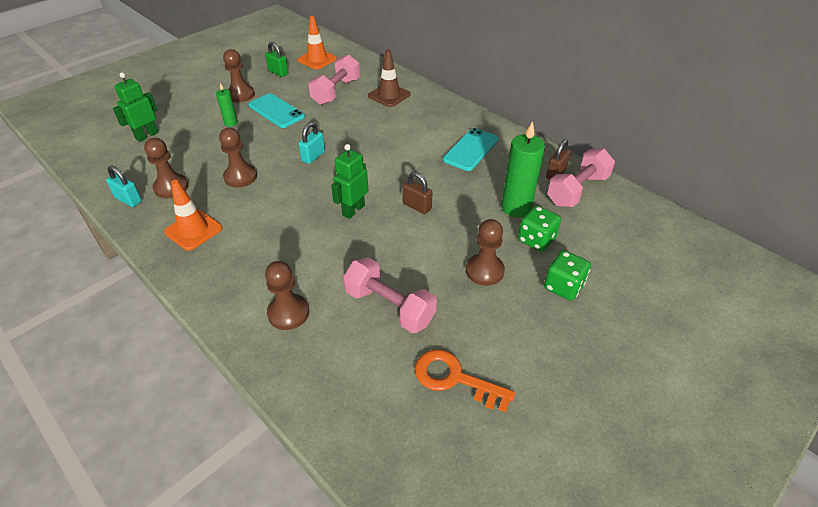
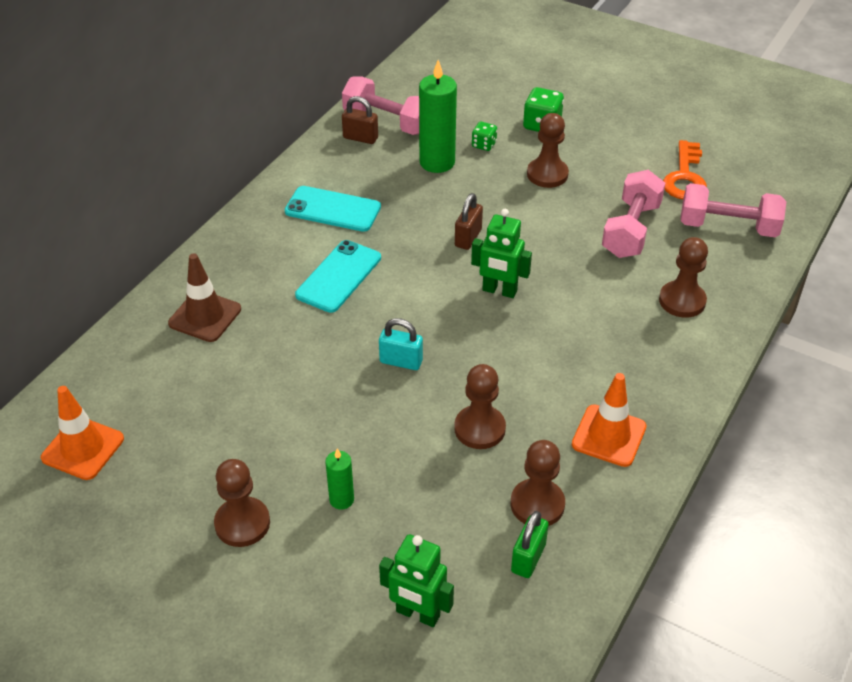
camera: 105 degrees left, 0 degrees up
turquoise padlock [106,165,142,207] -> none
turquoise phone [249,93,305,128] -> turquoise phone moved to [295,240,381,313]
green padlock [265,42,289,77] -> green padlock moved to [511,511,549,578]
pink dumbbell [308,54,360,105] -> pink dumbbell moved to [681,183,786,237]
green dice [518,206,561,252] -> green dice [472,122,497,151], size x0.61

